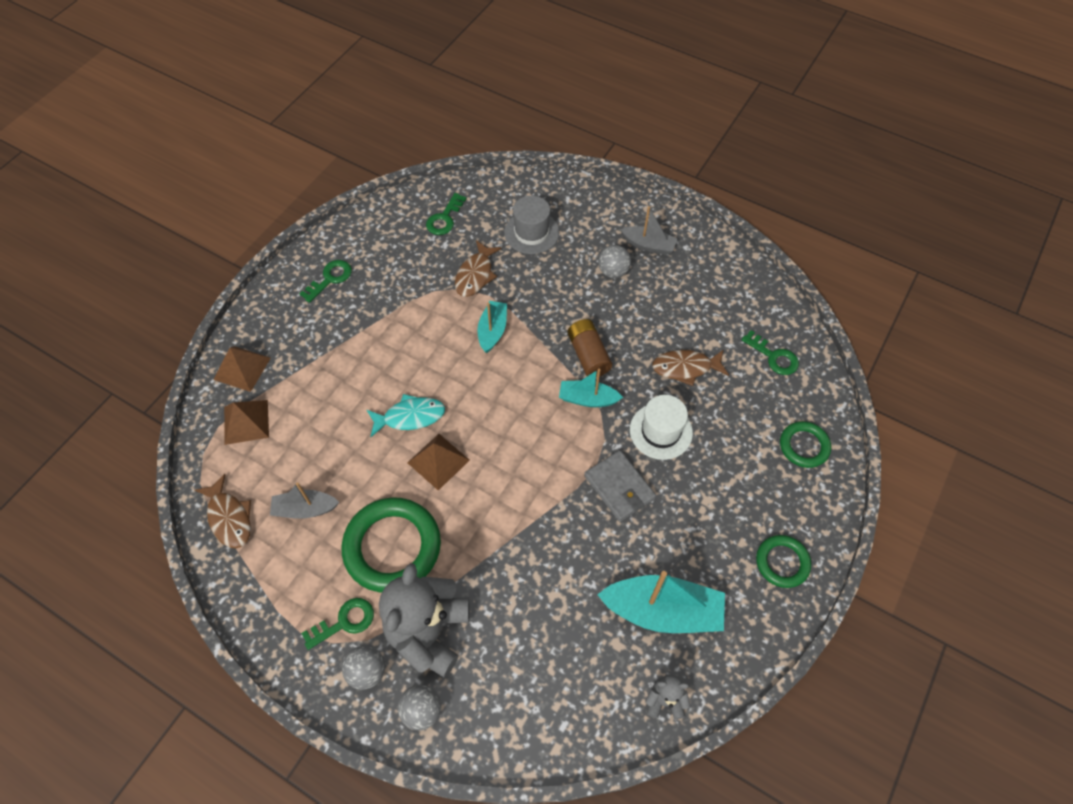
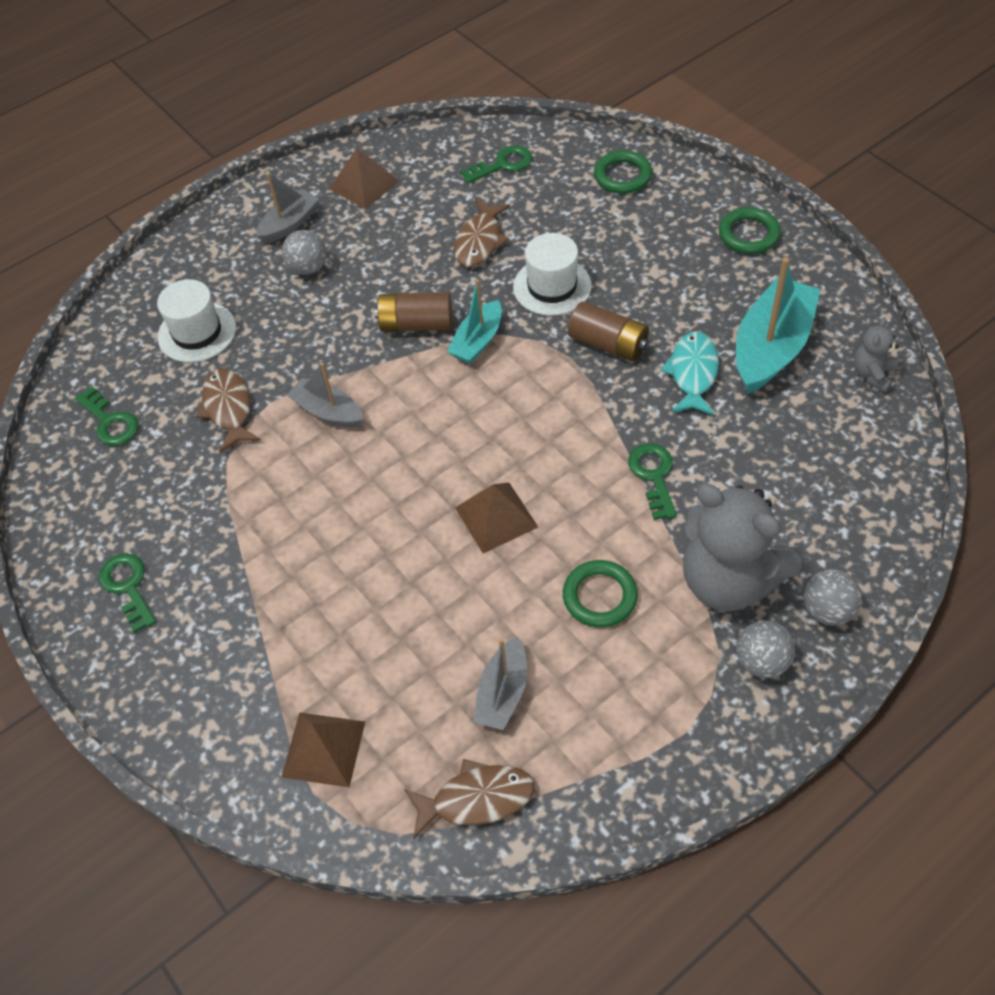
camera: 65 degrees left, 5 degrees down
brown pyramid [213,346,271,392] -> brown pyramid moved to [329,148,399,209]
green key [301,598,374,650] -> green key moved to [628,443,677,520]
green ring [341,497,441,593] -> green ring [563,560,638,628], size x0.55
turquoise fish [367,394,445,437] -> turquoise fish moved to [661,331,719,415]
brown fish [455,240,502,297] -> brown fish turned 150 degrees counterclockwise [196,368,261,453]
turquoise boat [477,301,507,353] -> grey boat [287,362,363,428]
grey hat [504,196,559,254] -> white hat [157,279,236,362]
grey wallet [584,450,656,522] -> brown battery [568,301,649,361]

